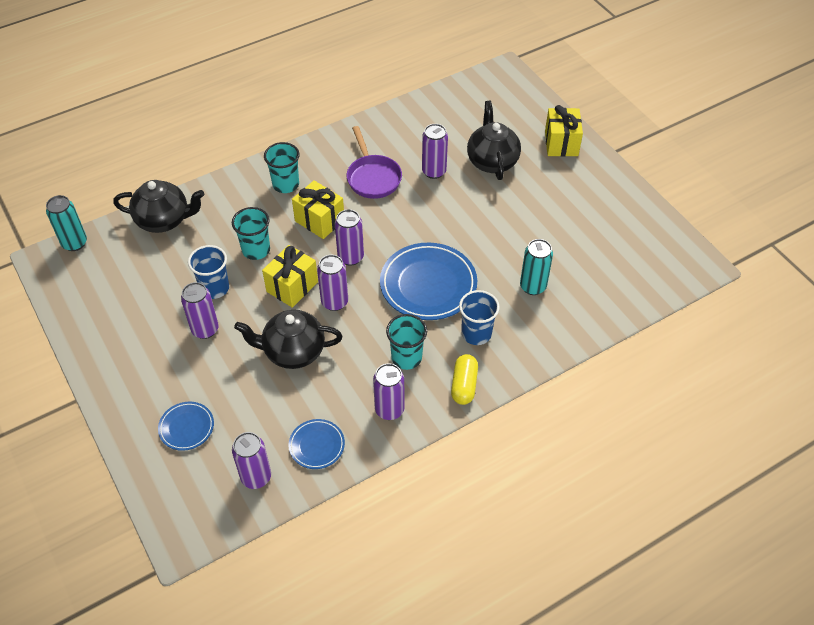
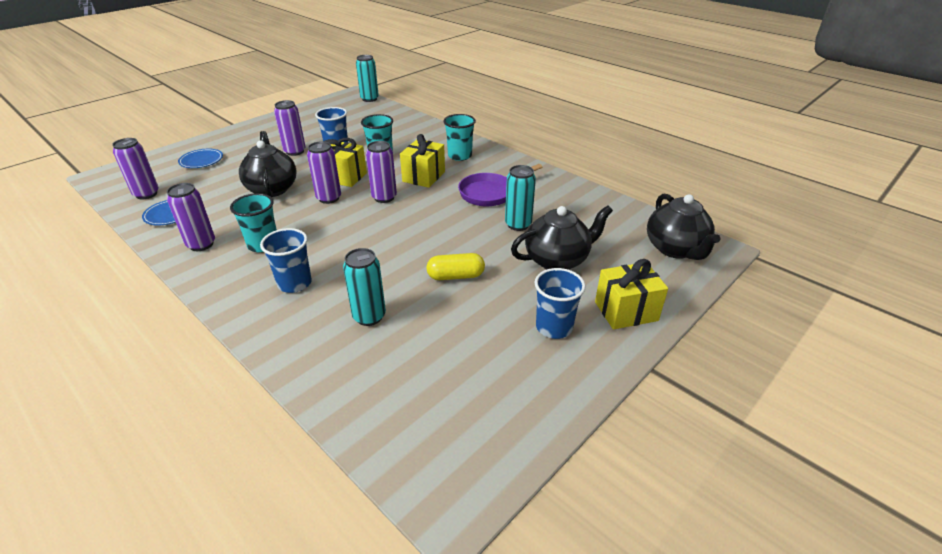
camera: 75 degrees right, 15 degrees down
black teapot [113,180,204,233] -> black teapot moved to [647,194,721,260]
blue plate [380,243,477,320] -> none
purple can [422,124,448,179] -> turquoise can [505,165,536,231]
yellow capsule [451,354,478,405] -> yellow capsule moved to [426,253,485,280]
none -> blue cup [535,268,586,339]

